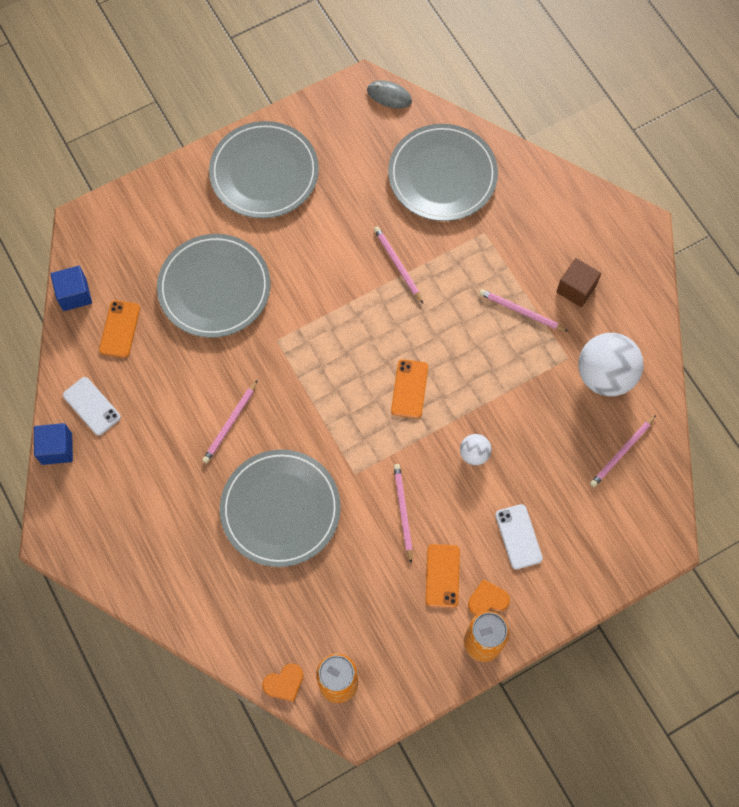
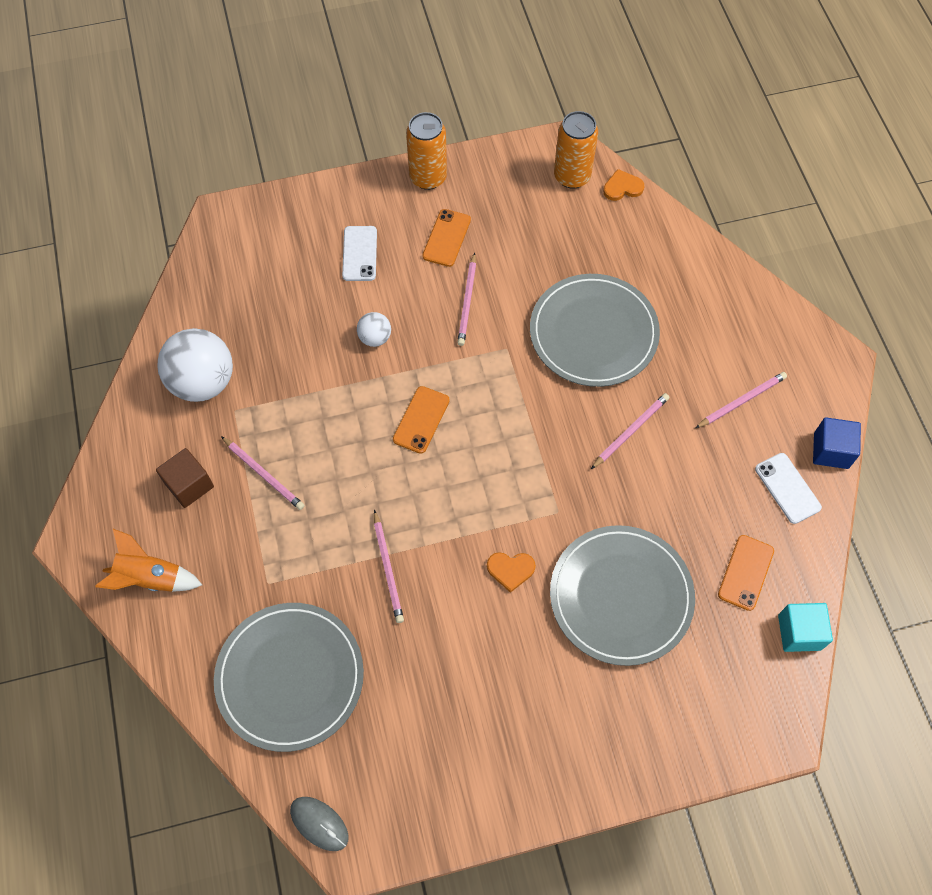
camera: 165 degrees left, 5 degrees down
blue cube [50,266,92,311] -> turquoise cube [778,603,833,652]
grey plate [209,121,319,218] -> none
orange heart [468,579,510,615] -> orange heart moved to [487,552,536,593]
pink pencil [590,415,656,487] -> pink pencil moved to [695,372,787,428]
none -> orange rocket [95,529,202,592]

